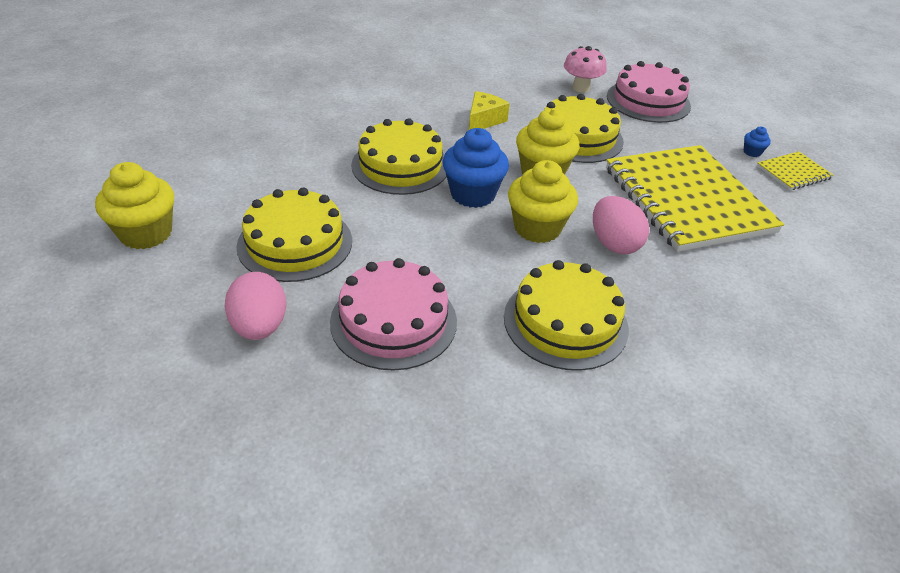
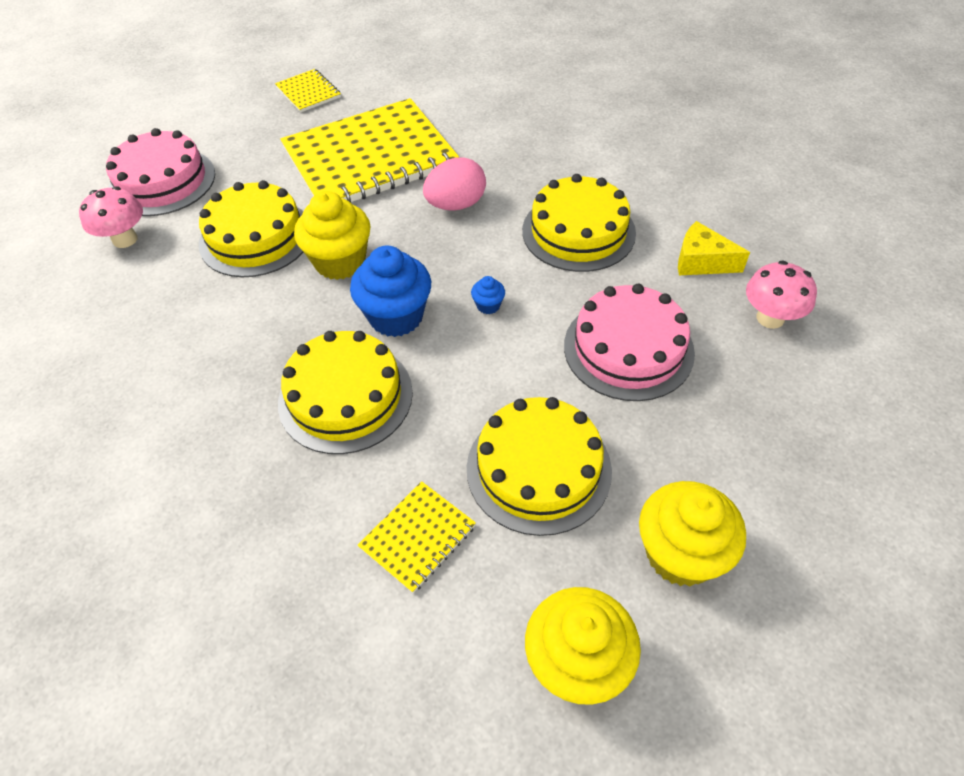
camera: 95 degrees left, 10 degrees up
pink egg [225,272,286,340] -> none
yellow cheese [469,91,510,130] -> yellow cheese moved to [678,221,750,275]
yellow cupcake [508,160,578,243] -> yellow cupcake moved to [639,481,746,586]
blue cupcake [744,127,771,157] -> blue cupcake moved to [471,276,505,314]
none -> yellow notebook [358,481,476,593]
none -> pink mushroom [746,260,817,329]

